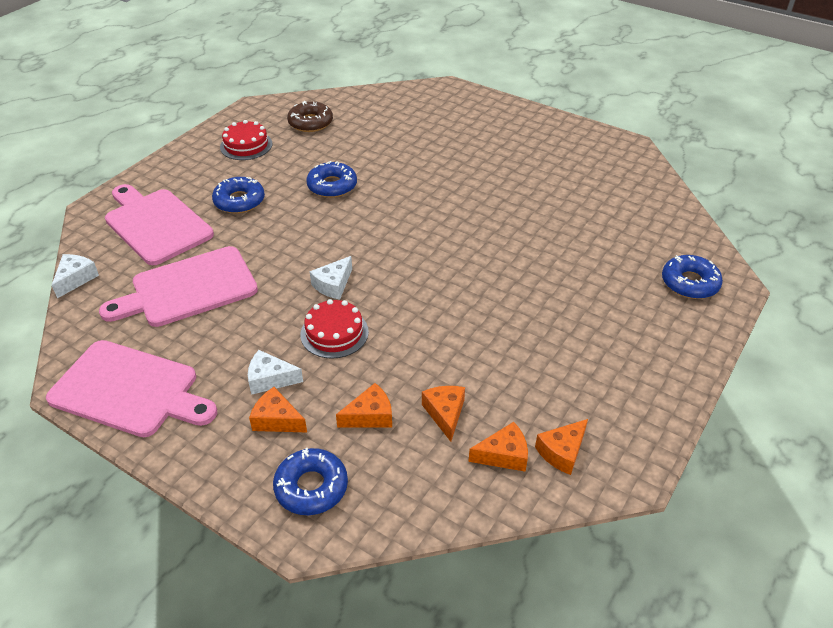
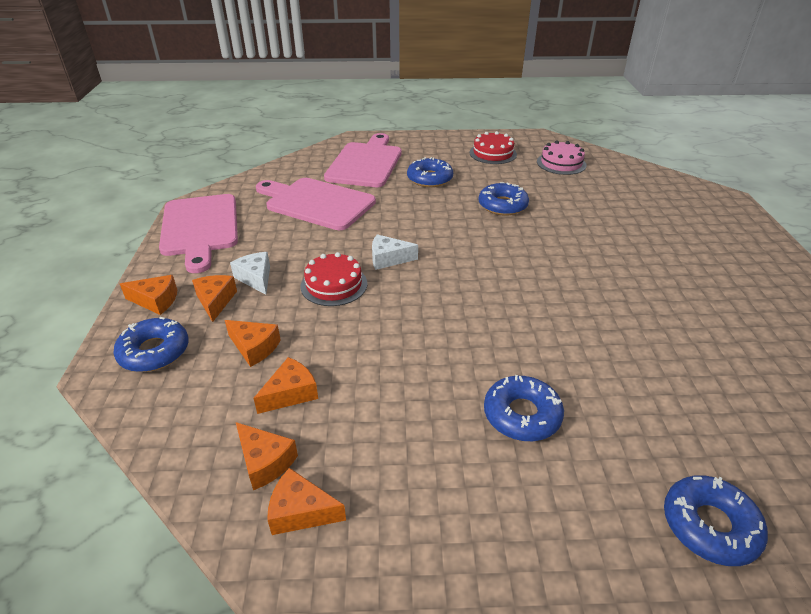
camera: 55 degrees right, 5 degrees down
white cheese [52,254,99,298] -> none
brown donut [287,101,333,132] -> pink cake [537,141,587,175]
none -> orange cheese [120,275,177,315]
none -> blue donut [484,375,564,441]

